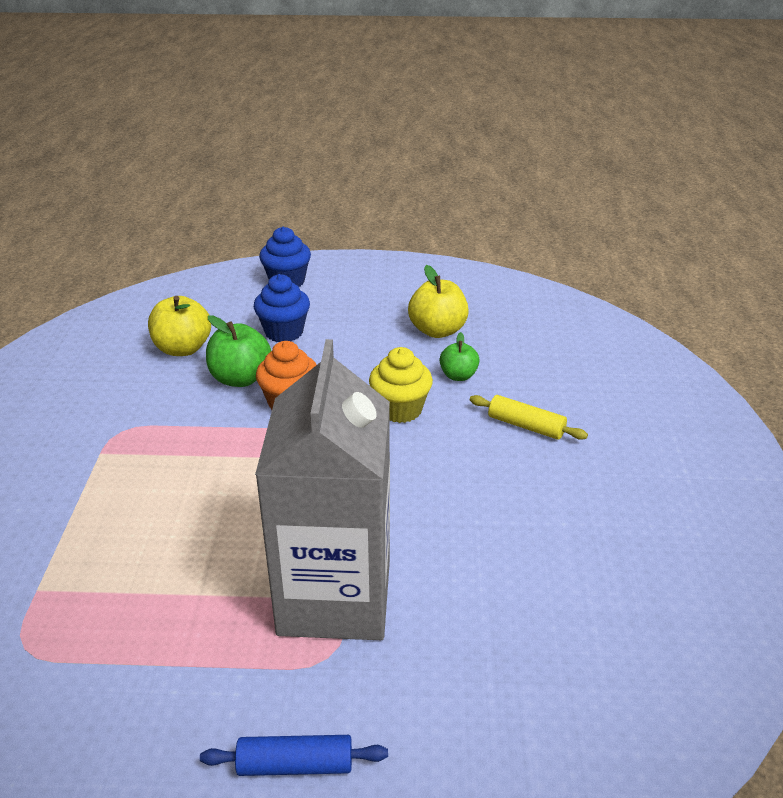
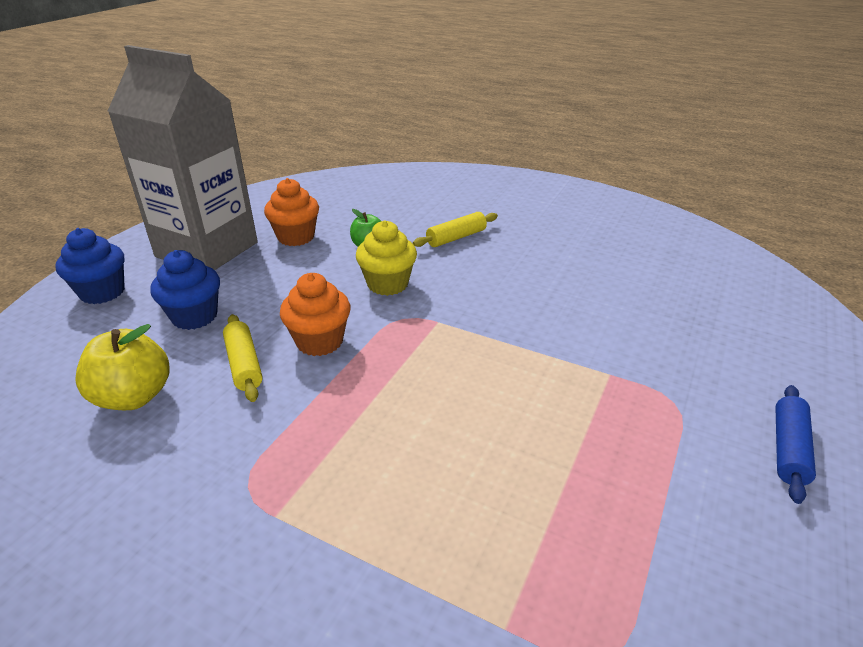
camera: 65 degrees left, 0 degrees up
green apple [206,315,271,387] -> yellow rolling pin [223,314,263,402]
grey carton [255,339,390,640] -> grey carton moved to [107,45,258,270]
yellow apple [408,265,469,338] -> orange cupcake [264,178,319,246]

